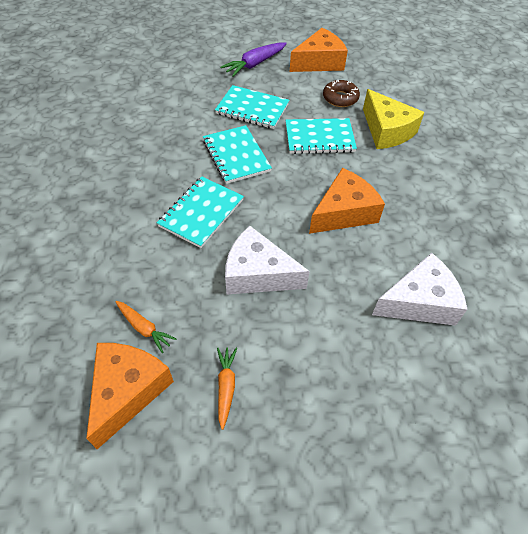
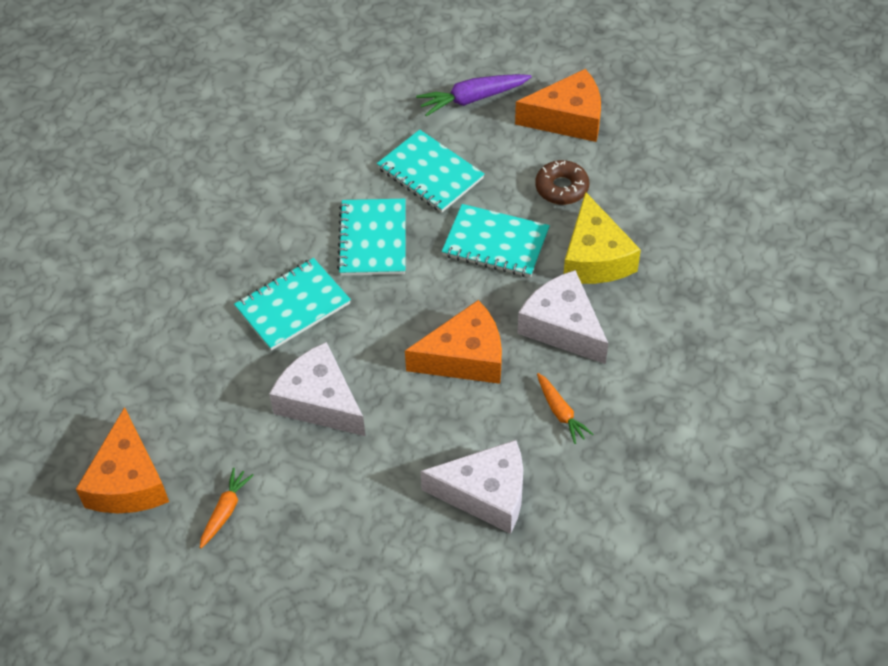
camera: 25 degrees right, 0 degrees up
orange cheese [86,343,174,449] -> orange cheese turned 135 degrees clockwise [76,407,169,513]
orange carrot [115,301,176,353] -> orange carrot moved to [537,373,593,444]
none -> white cheese [517,270,608,364]

